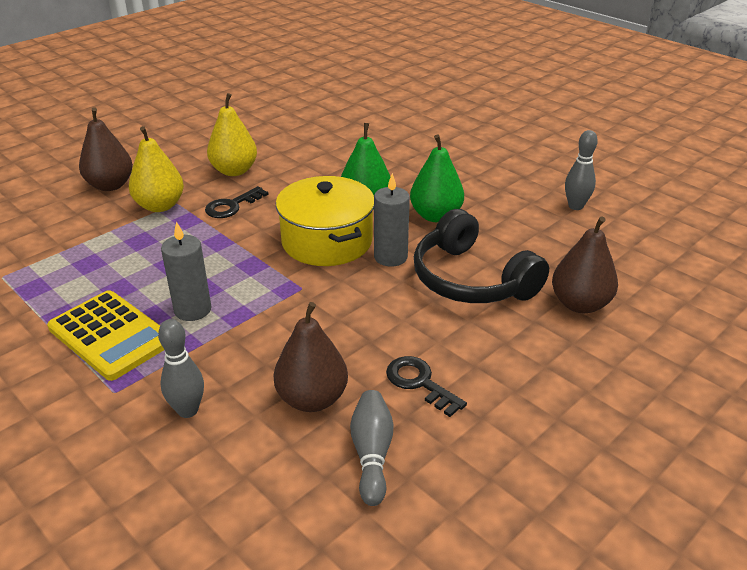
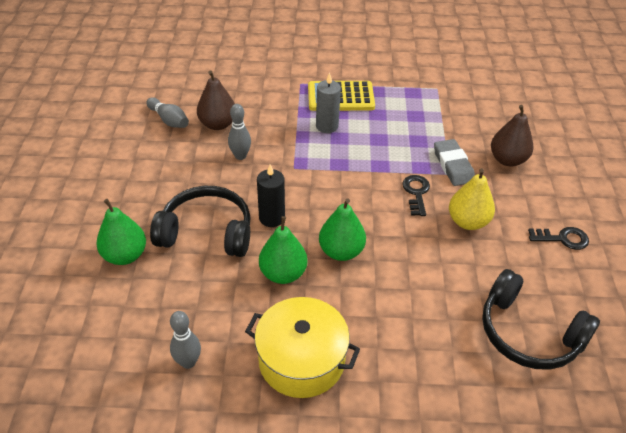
camera: 135 degrees right, 10 degrees up
yellow pear [129,126,184,212] -> grey eraser [434,139,475,186]
grey bowling pin [158,319,204,418] -> grey bowling pin moved to [228,104,251,160]
yellow pot [276,176,374,266] -> yellow pot moved to [245,297,360,398]
grey candle [374,173,410,267] -> black candle [257,165,285,227]
black key [386,356,467,417] -> black key moved to [528,227,589,250]
brown pear [552,216,618,313] -> green pear [96,199,146,265]
none -> black headphones [482,269,600,370]

